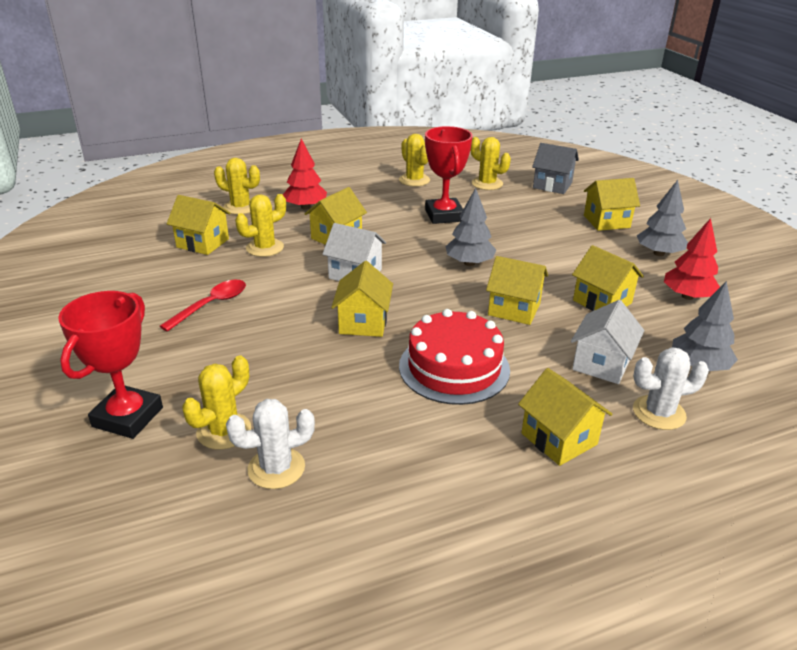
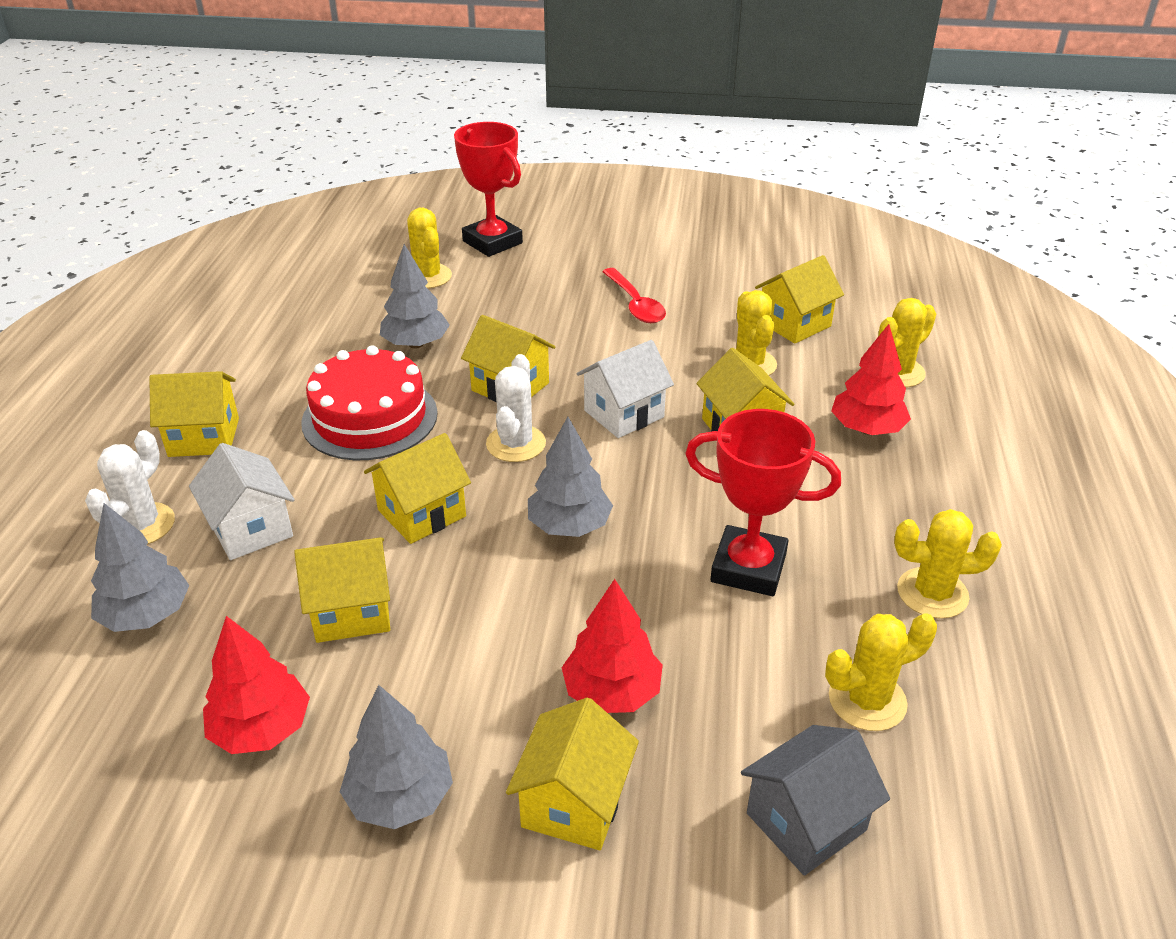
camera: 120 degrees right, 5 degrees up
white cactus [226,399,315,489] -> white cactus moved to [486,354,546,462]
none -> grey tree [380,244,450,348]
none -> red tree [562,579,663,713]

